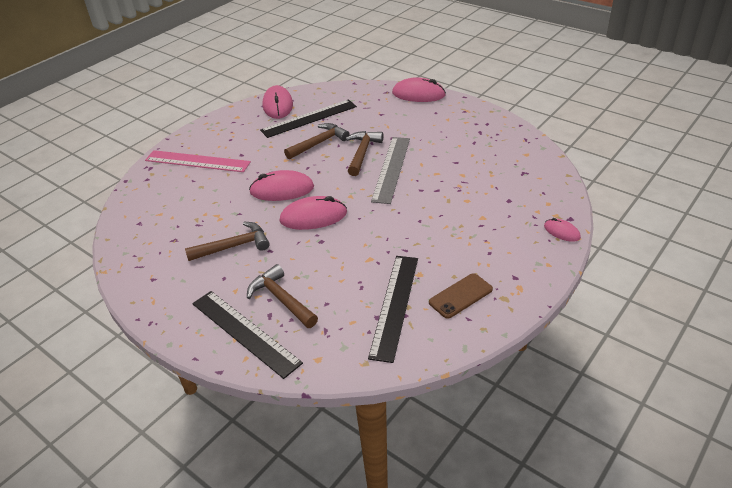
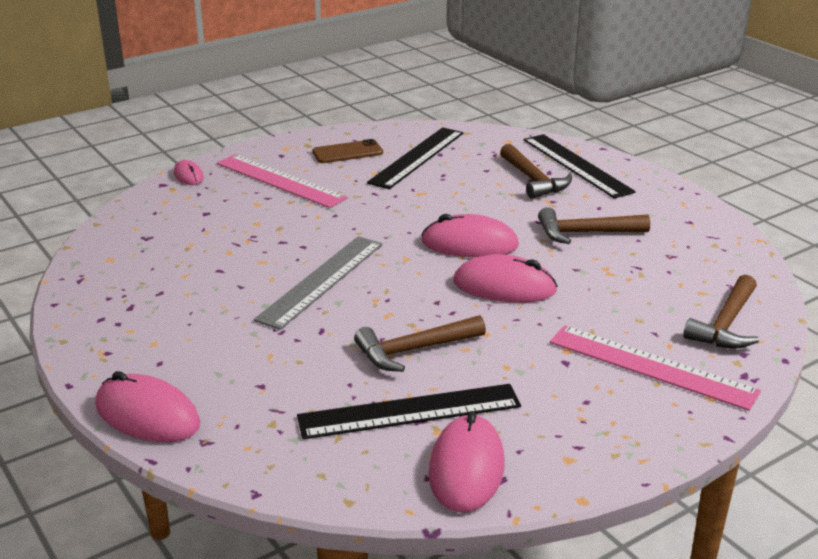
camera: 165 degrees left, 10 degrees down
brown hammer [345,131,383,176] -> brown hammer moved to [683,275,759,349]
none -> pink ruler [217,154,348,208]

